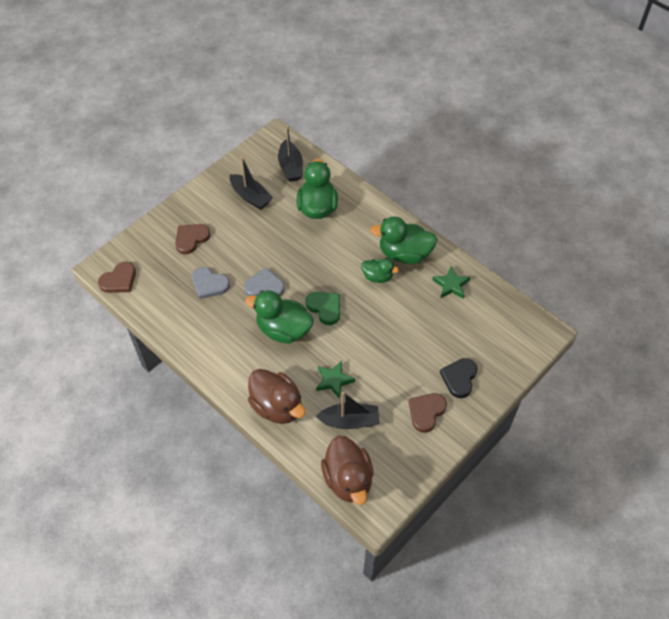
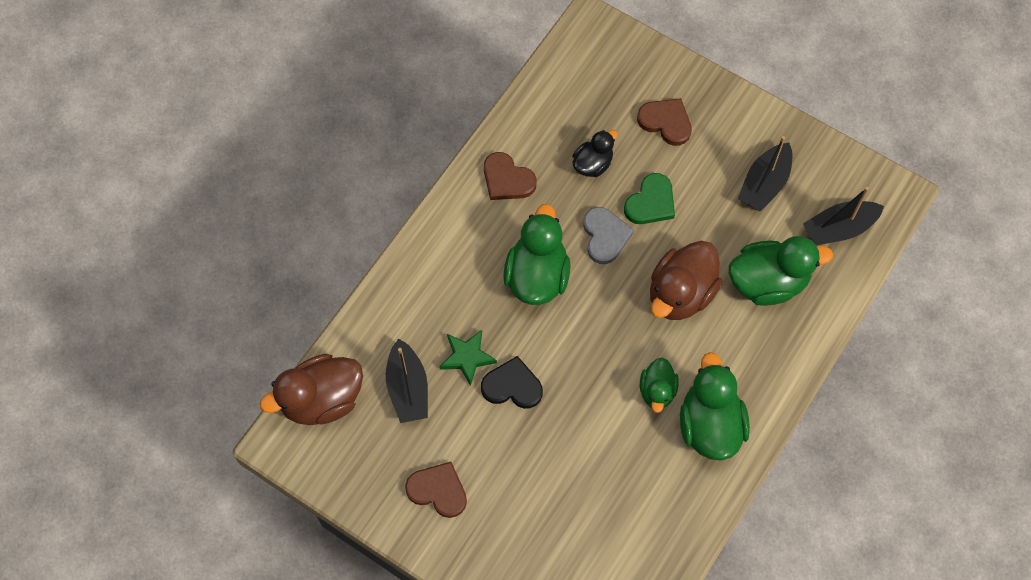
camera: 80 degrees right, 10 degrees up
brown heart [98,261,136,293] -> brown heart moved to [484,152,537,200]
grey heart [192,267,230,299] -> black duck [572,130,618,177]
brown duck [248,369,305,424] -> brown duck moved to [650,241,722,320]
green heart [305,292,340,325] -> green heart moved to [624,173,675,224]
green star [432,266,470,299] -> none
black heart [440,358,477,398] -> black heart moved to [481,356,543,409]

